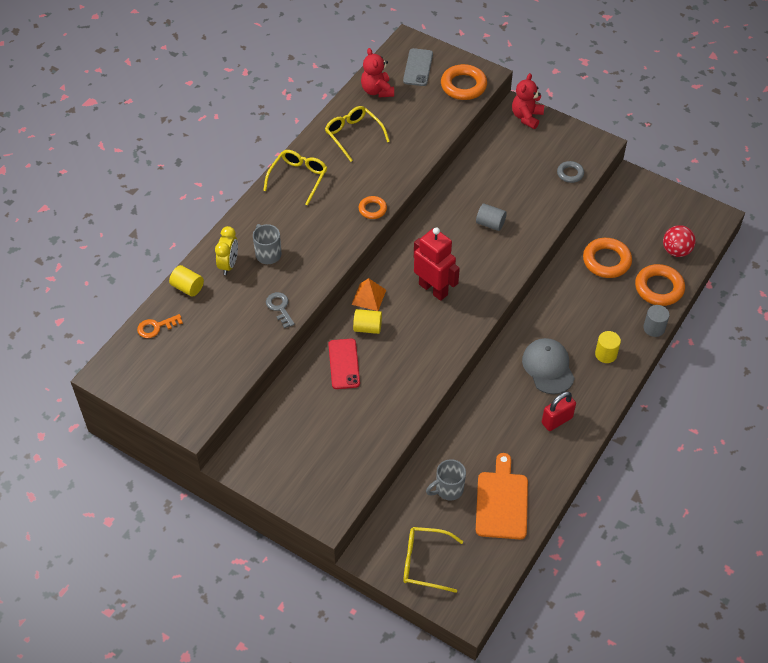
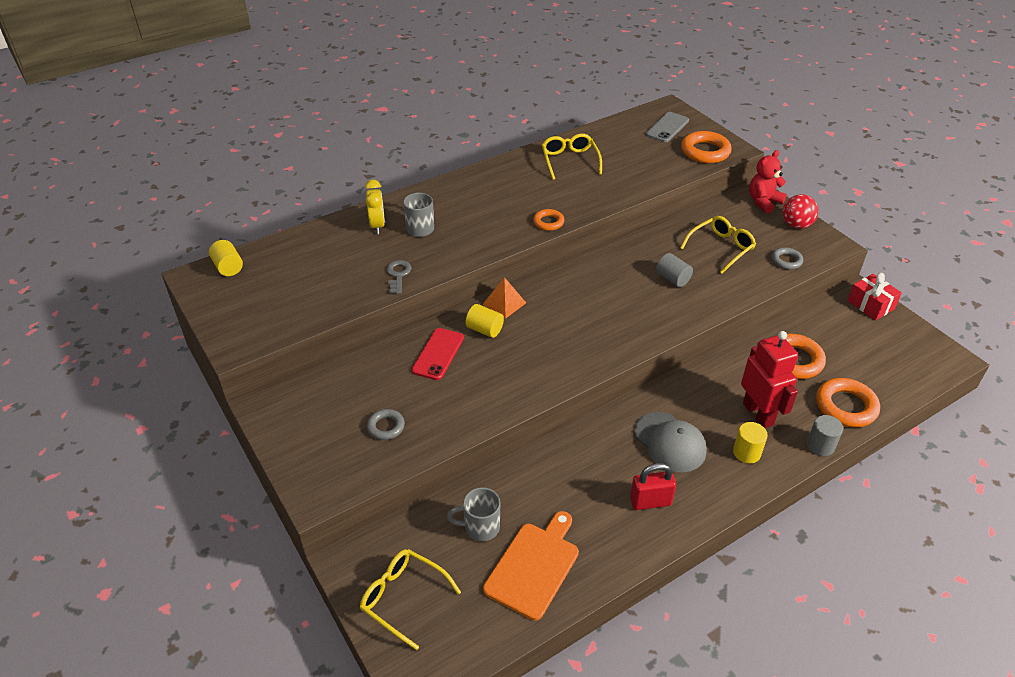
camera: 25 degrees right, 10 degrees down
orange key [137,314,183,338] -> none
yellow cylinder [169,265,204,297] -> yellow cylinder moved to [209,240,243,276]
yellow clock [215,226,238,275] -> yellow clock turned 45 degrees counterclockwise [365,180,385,234]
yellow glasses [263,150,327,206] -> yellow glasses moved to [680,216,756,274]
red teddy bear [361,48,394,97] -> none
red robot [414,227,460,301] -> red robot moved to [741,331,798,428]
grey cap [522,338,575,394] -> grey cap turned 135 degrees clockwise [634,412,707,472]
red ball [663,225,696,257] -> red ball moved to [783,194,819,229]
none -> grey ring [367,409,405,440]
none -> red gift [848,273,902,320]

